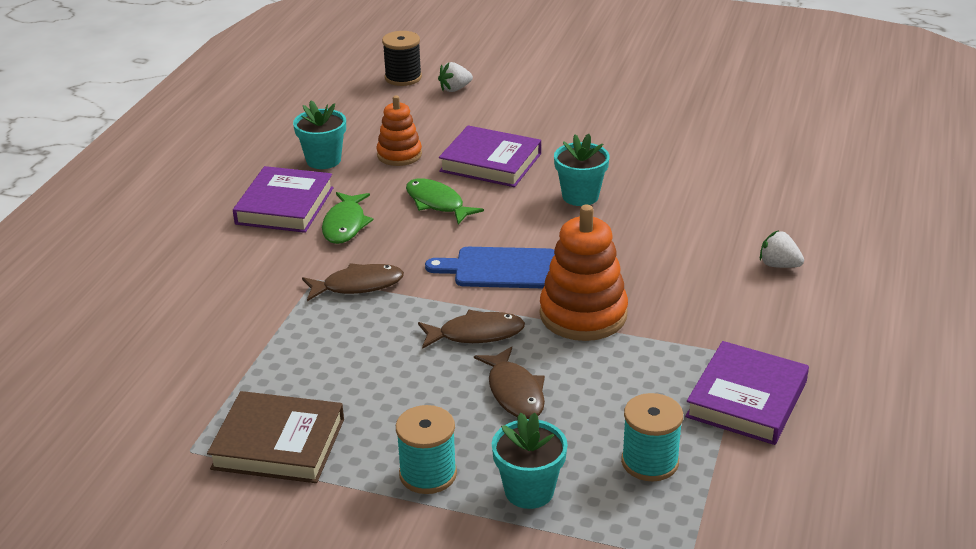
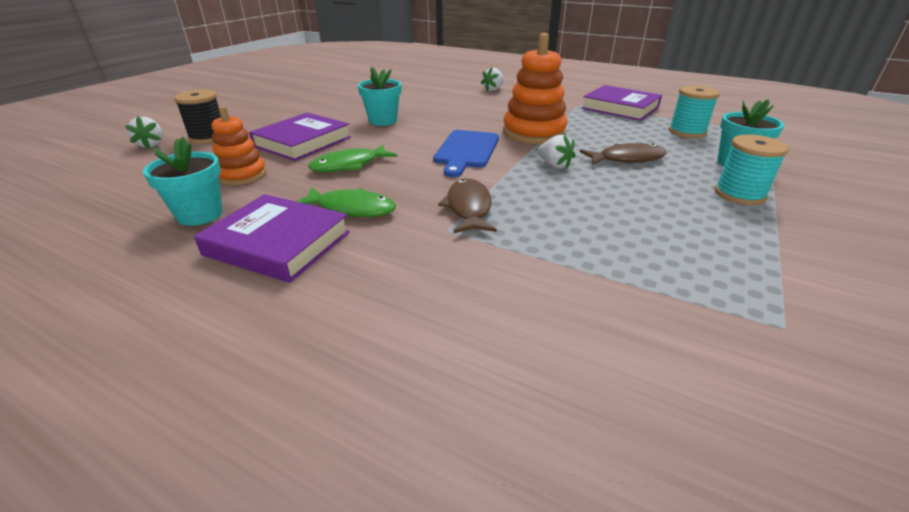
camera: 80 degrees left, 0 degrees up
brown book [207,391,344,483] -> none
black spool [382,31,422,86] -> black spool moved to [174,90,221,144]
brown fish [418,310,525,349] -> white strawberry [538,134,575,169]

